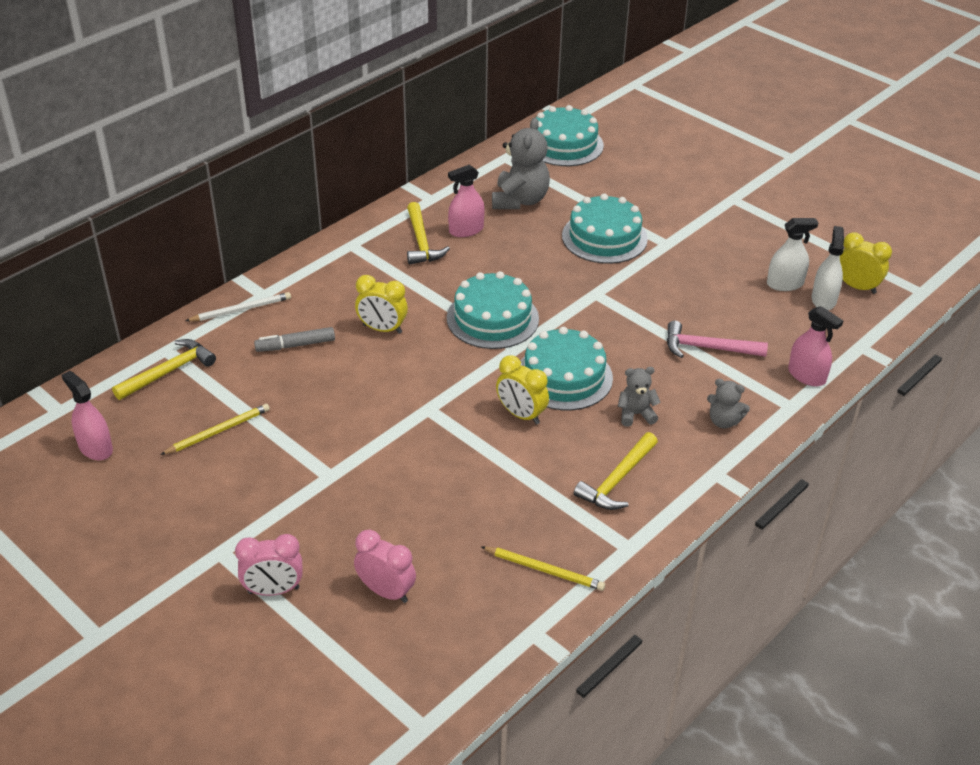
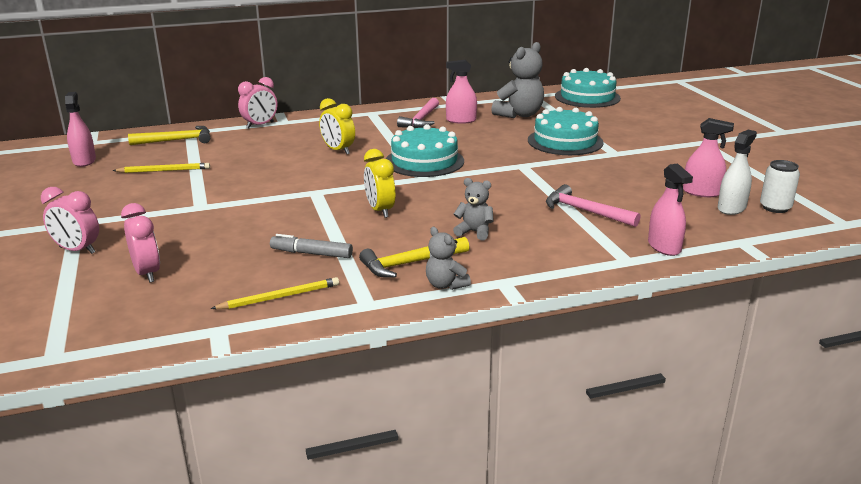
camera: 30 degrees right, 15 degrees down
white pencil [186,292,291,321] -> pink clock [238,77,277,128]
grey marker [254,327,335,352] -> grey marker moved to [270,234,353,258]
yellow hammer [407,202,450,265] -> pink hammer [397,98,439,128]
yellow pencil [481,546,605,591] -> yellow pencil turned 75 degrees counterclockwise [211,277,339,309]
turquoise cake [521,327,613,410] -> none
grey teddy bear [707,379,750,428] -> grey teddy bear moved to [426,227,471,290]
white spray bottle [767,218,818,291] -> pink spray bottle [683,118,734,197]
yellow clock [840,232,892,294] -> white can [760,160,800,213]

